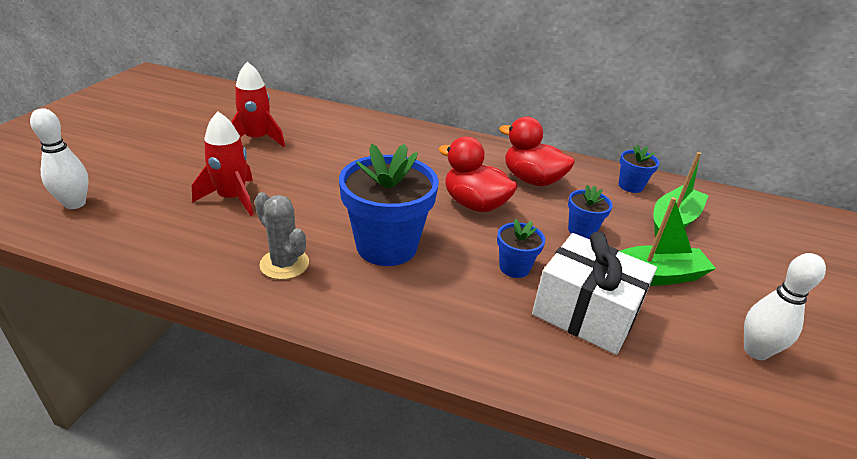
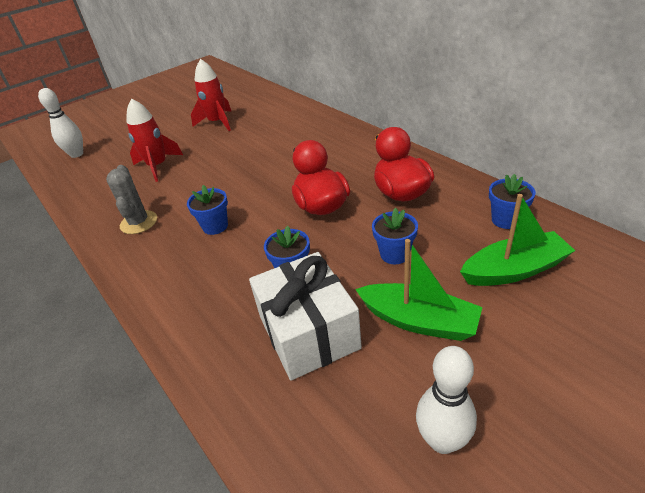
camera: 40 degrees right, 5 degrees up
blue flower pot [339,144,439,266] -> blue flower pot [187,185,228,235], size x0.49

